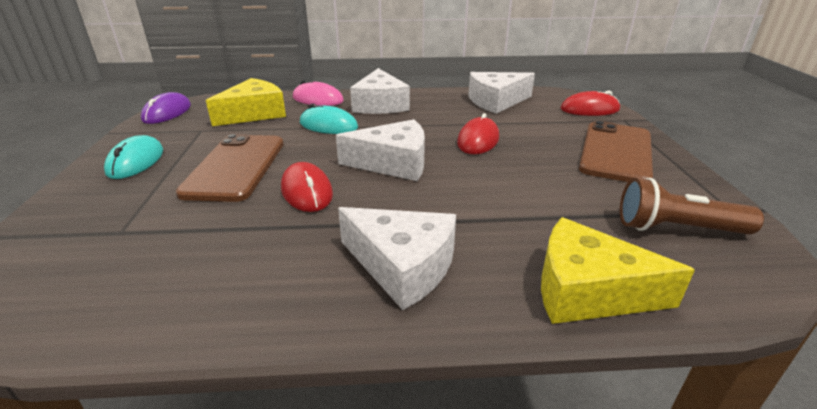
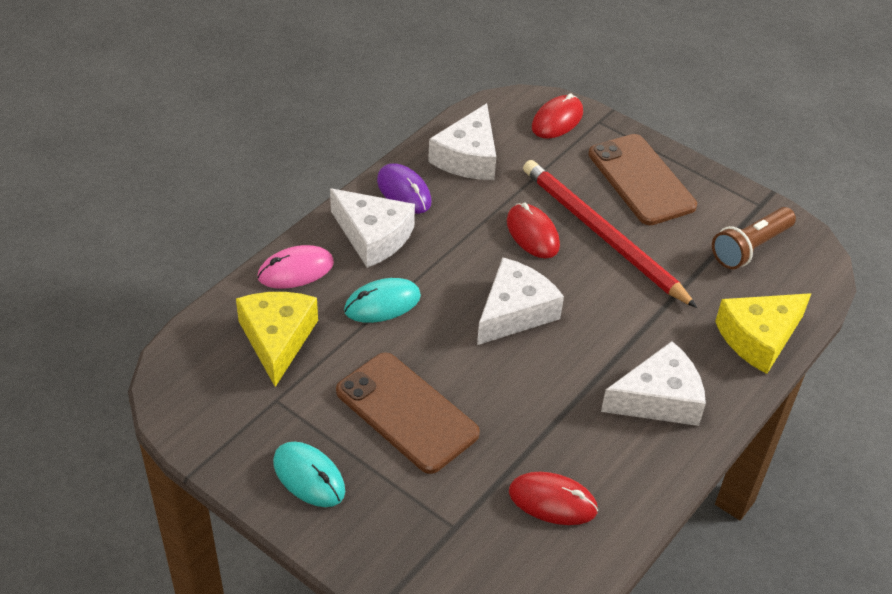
camera: 50 degrees left, 15 degrees up
purple mouse [141,92,191,124] -> purple mouse moved to [377,163,432,214]
red mouse [281,162,333,212] -> red mouse moved to [509,472,598,525]
none -> red pencil [523,160,697,308]

